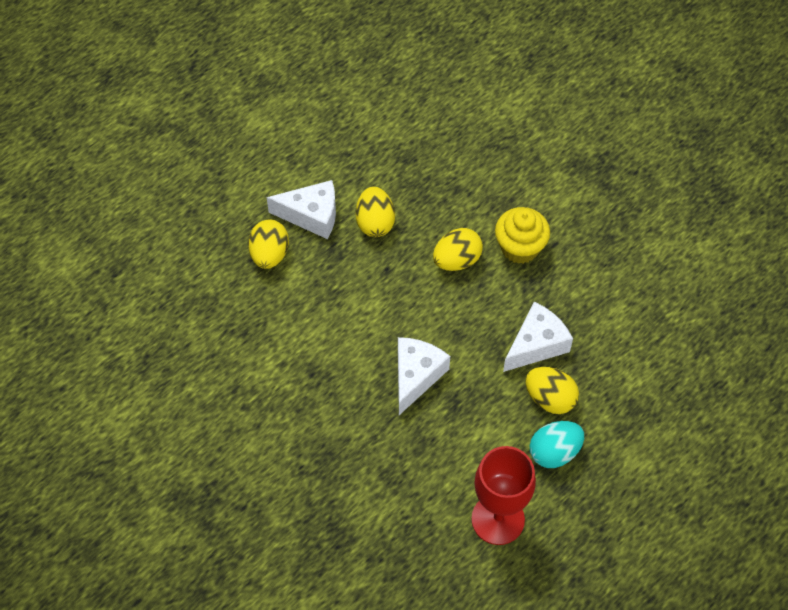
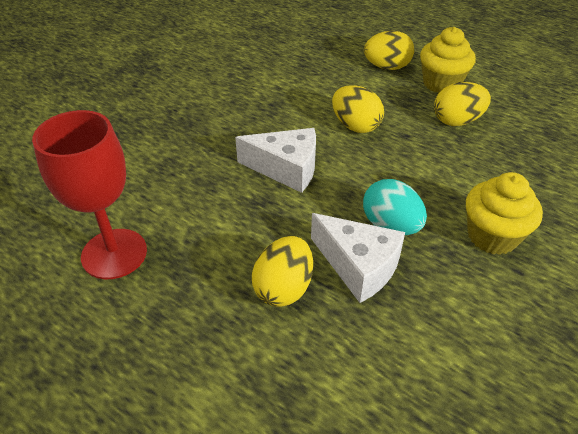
camera: 80 degrees right, 15 degrees down
white cheese [266,180,336,239] -> yellow cupcake [420,27,476,93]
yellow egg [433,228,483,271] -> yellow egg moved to [332,85,384,133]
turquoise egg [530,421,584,468] -> turquoise egg moved to [363,179,427,235]

